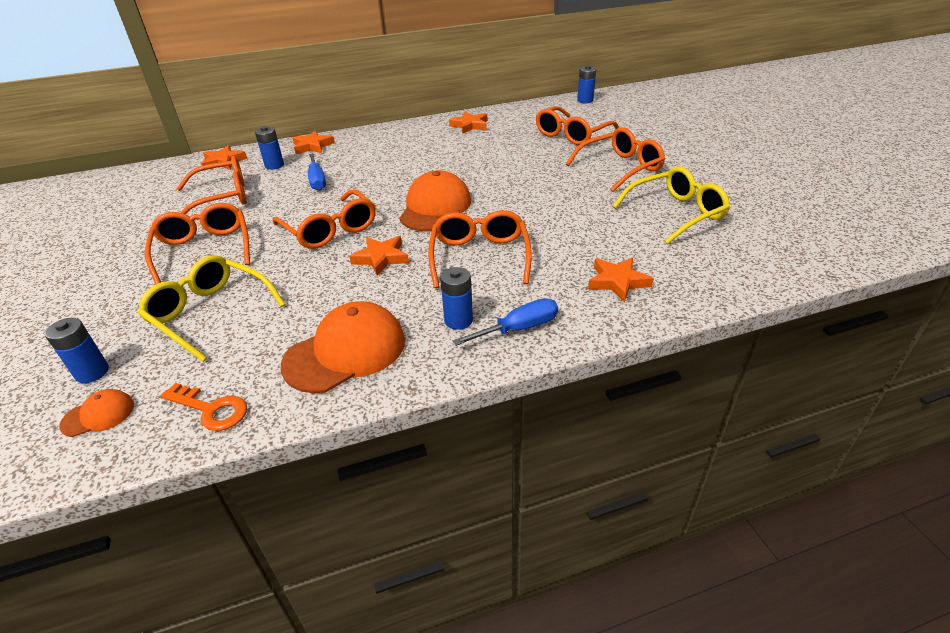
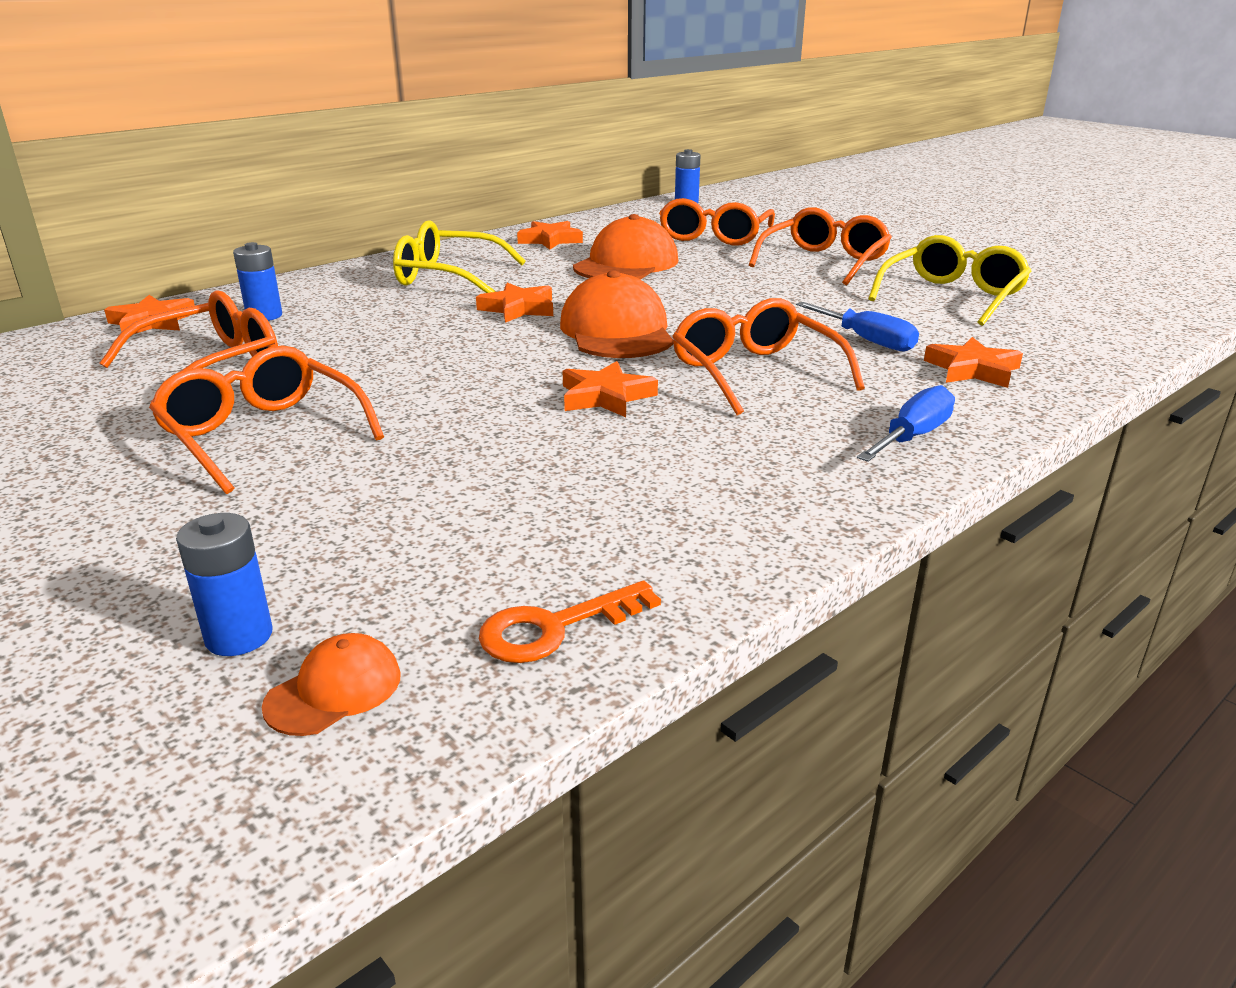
camera: 25 degrees left, 10 degrees down
yellow glasses [138,255,286,362] -> yellow glasses moved to [393,220,526,293]
orange key [160,383,247,431] -> orange key turned 150 degrees clockwise [479,580,661,663]
orange glasses [273,189,376,249] -> none
orange cap [281,301,405,393] -> orange cap moved to [573,214,678,279]
orange star [293,131,335,154] -> orange star moved to [476,283,553,323]
blue screwdriver [308,153,326,191] -> blue screwdriver moved to [796,302,919,352]
blue battery [440,267,473,330] -> none

